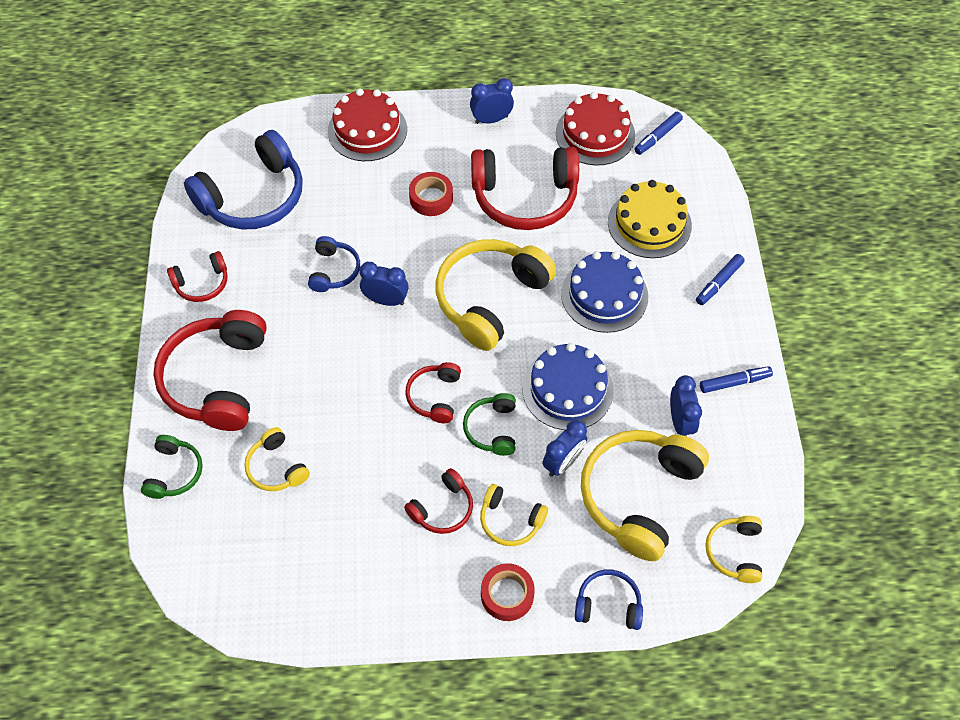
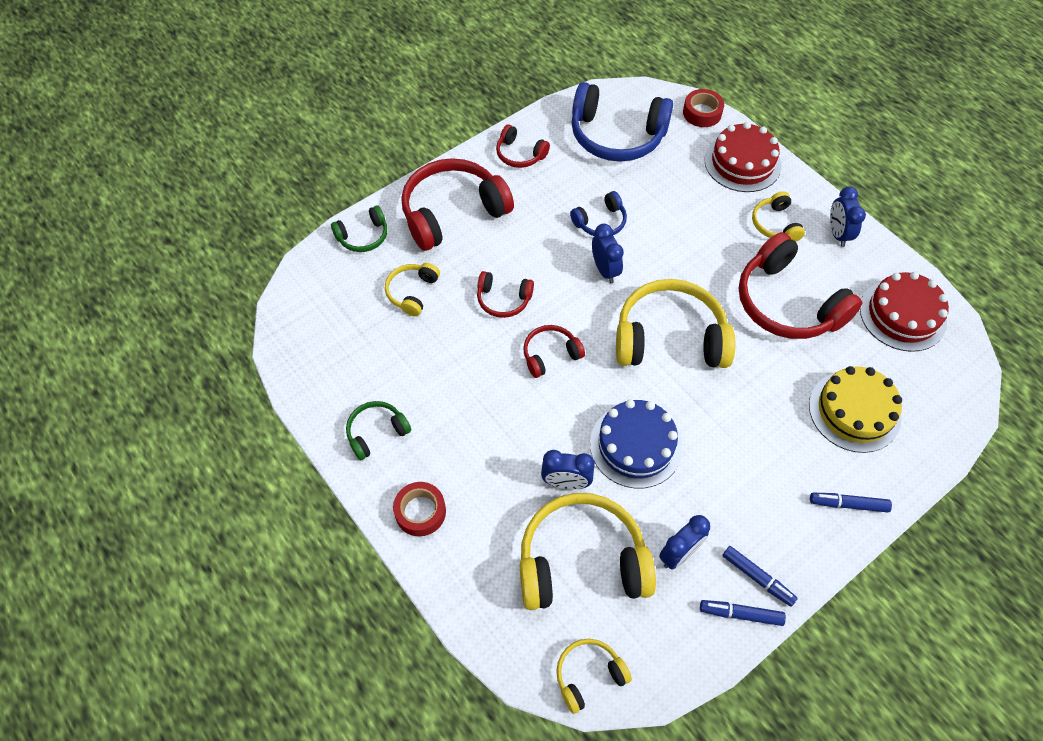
camera: 55 degrees right, 0 degrees up
red headphones [404,468,473,534] -> red headphones moved to [477,271,534,318]
red tape [409,172,453,216] -> red tape moved to [683,89,724,127]
green headphones [463,393,516,456] -> green headphones moved to [346,401,411,460]
blue clock [470,78,514,124] -> blue clock turned 135 degrees counterclockwise [830,186,866,247]
yellow headphones [480,484,548,546] -> yellow headphones moved to [752,191,805,241]
blue cake [561,251,648,333] -> none
blue headphones [575,569,643,630] -> none
blue marker [634,112,683,155] -> blue marker moved to [700,600,786,626]

